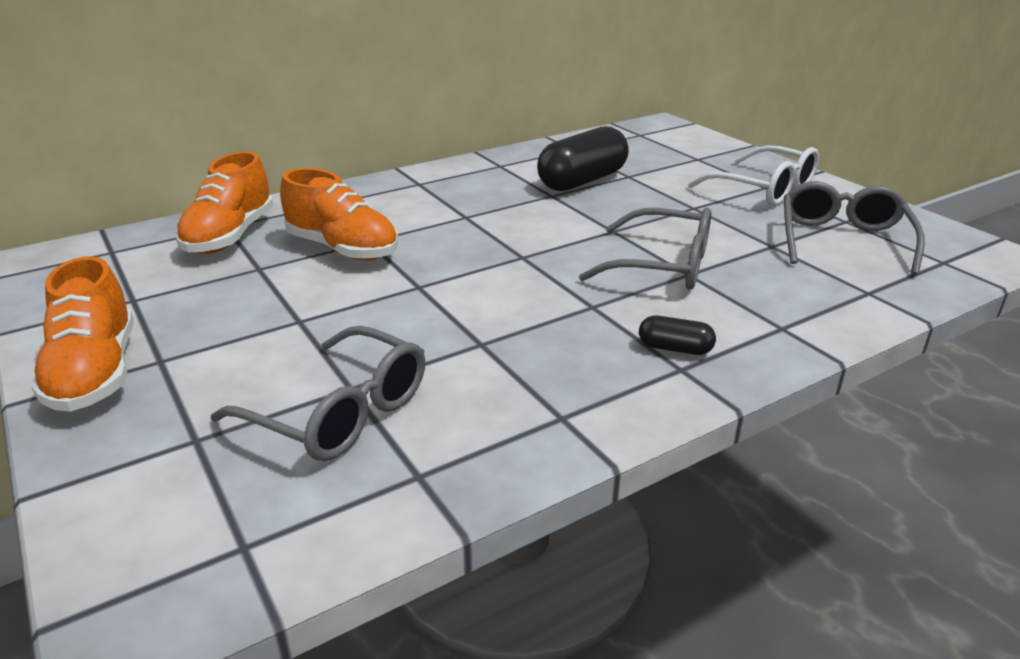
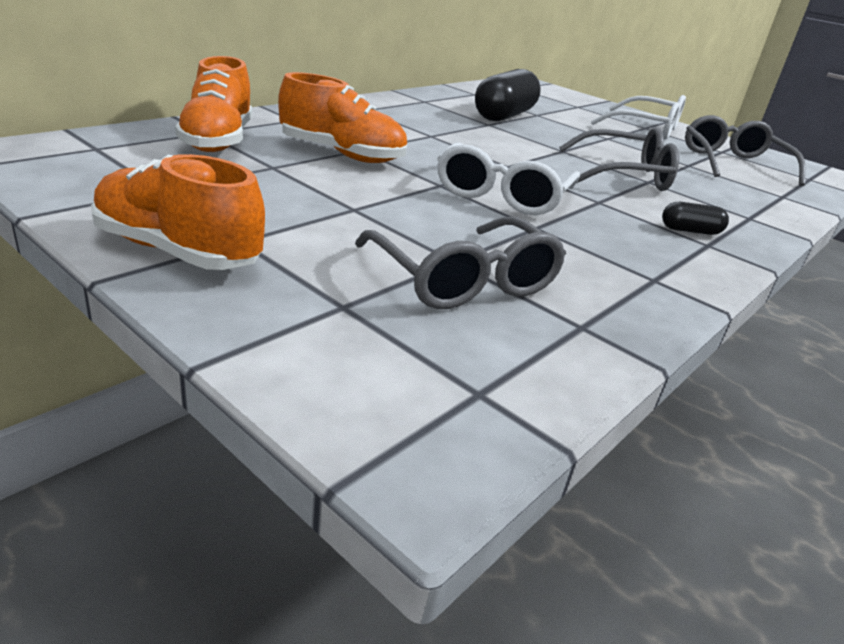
camera: 20 degrees left, 0 degrees up
orange shoe [31,256,134,412] -> orange shoe turned 150 degrees clockwise [91,154,265,270]
grey glasses [211,326,425,461] -> grey glasses turned 45 degrees clockwise [355,217,566,309]
none -> white glasses [437,142,580,215]

